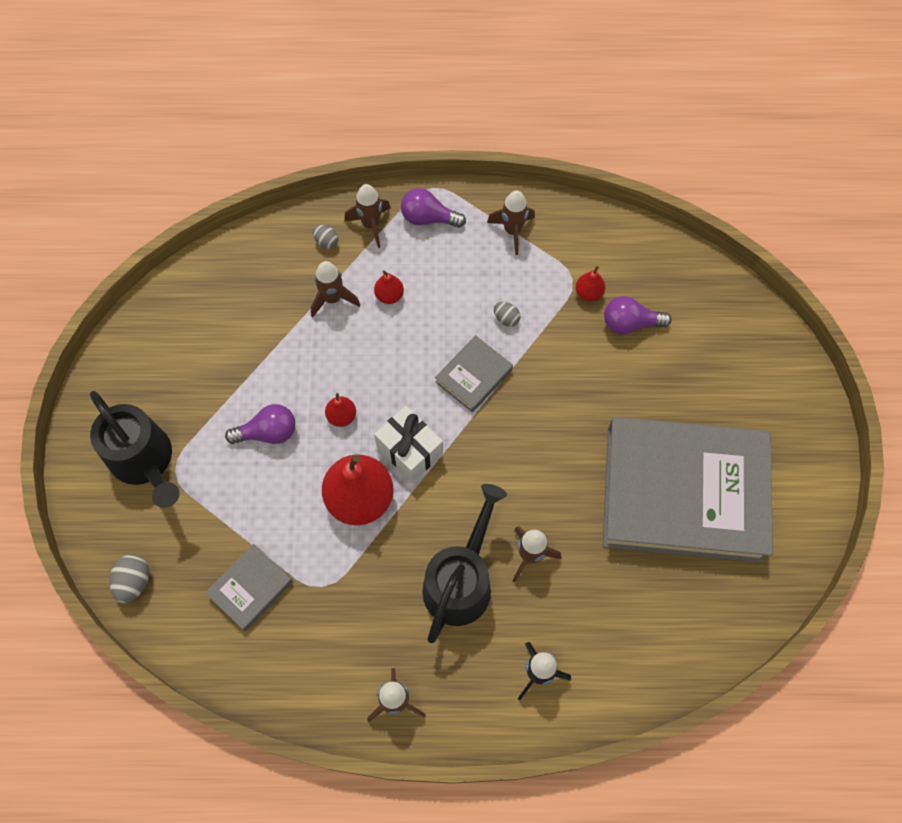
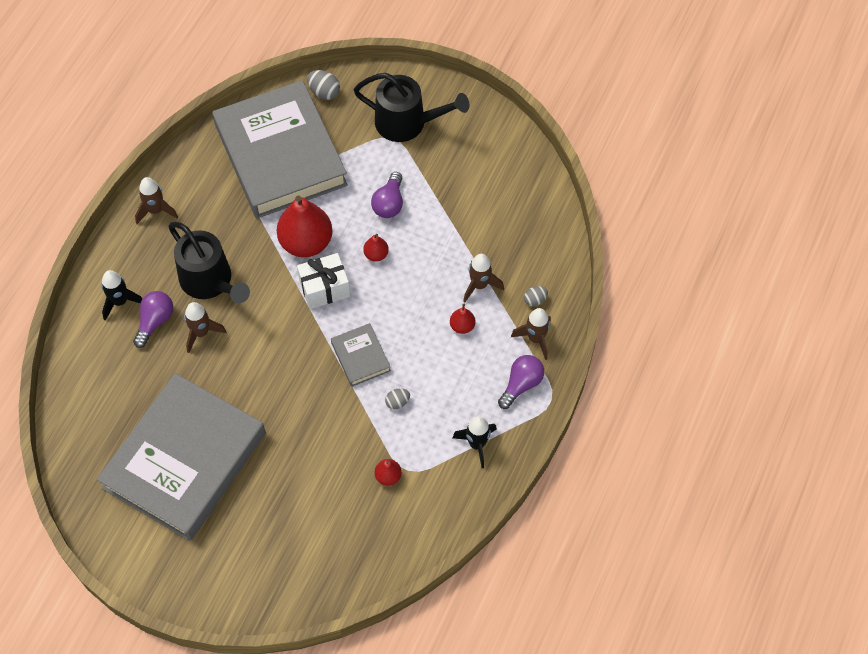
camera: 115 degrees right, 5 degrees down
black watering can [90,391,180,508] -> black watering can turned 150 degrees counterclockwise [354,73,469,142]
grey book [205,544,293,631] -> grey book [212,80,348,219], size x2.43
brown rocket [487,190,535,255] -> black rocket [453,416,497,468]
purple light bulb [604,296,671,334] -> purple light bulb moved to [133,291,173,348]

